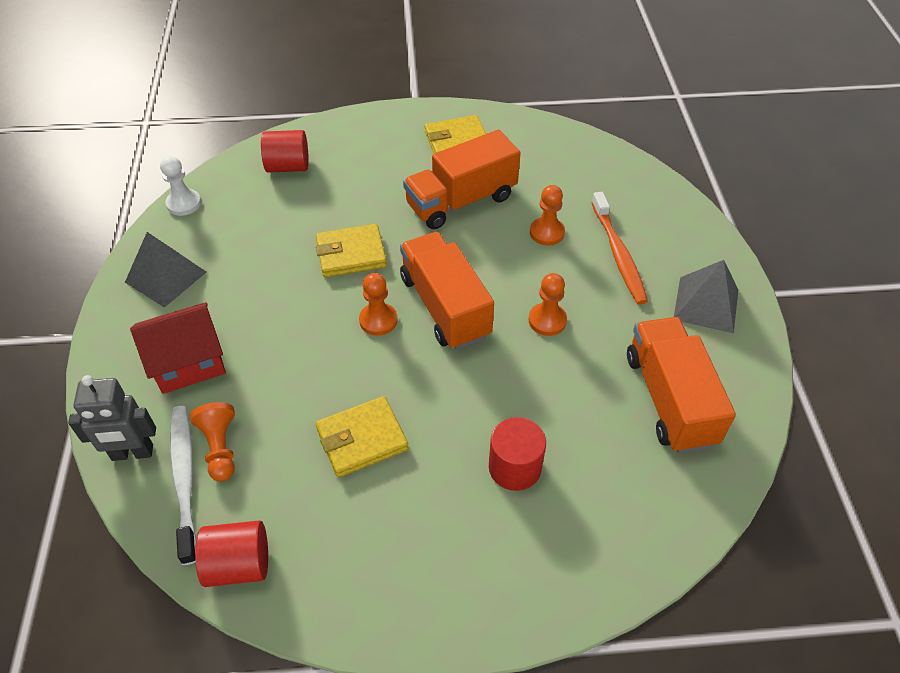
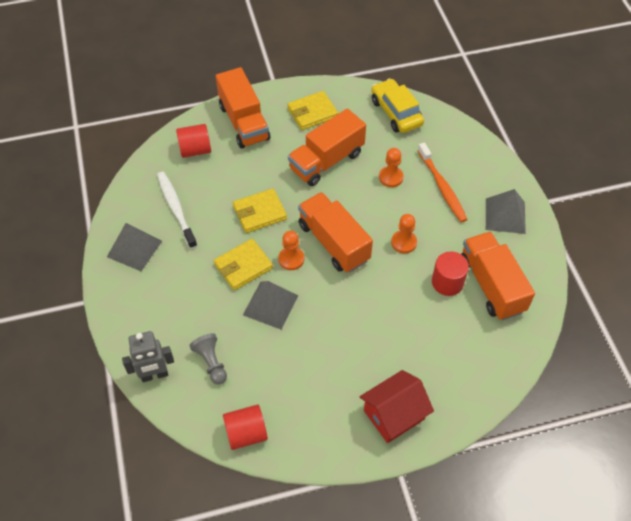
camera: 10 degrees left, 5 degrees up
red house [130,302,226,394] -> red house moved to [360,370,434,443]
white pawn [160,156,201,216] -> none
white toothbrush [170,406,196,565] -> white toothbrush moved to [157,172,197,249]
orange pawn [190,402,235,482] -> grey pawn [189,333,227,384]
yellow wallet [316,396,408,477] -> yellow wallet moved to [214,239,273,290]
red cylinder [489,417,546,491] -> red cylinder moved to [432,252,469,296]
none -> orange truck [216,67,270,148]
none -> grey pyramid [243,281,298,329]
none -> yellow car [371,78,424,133]

